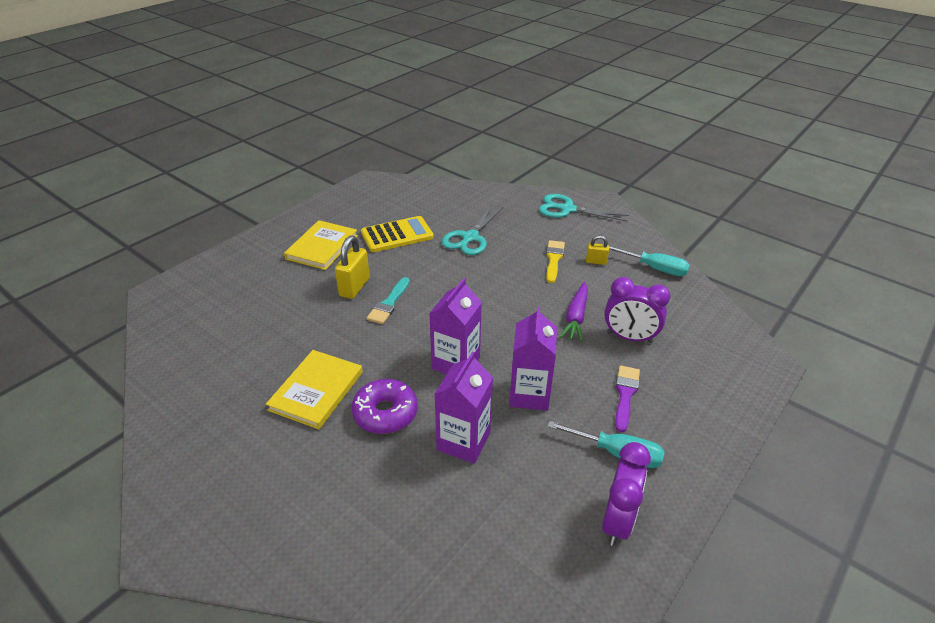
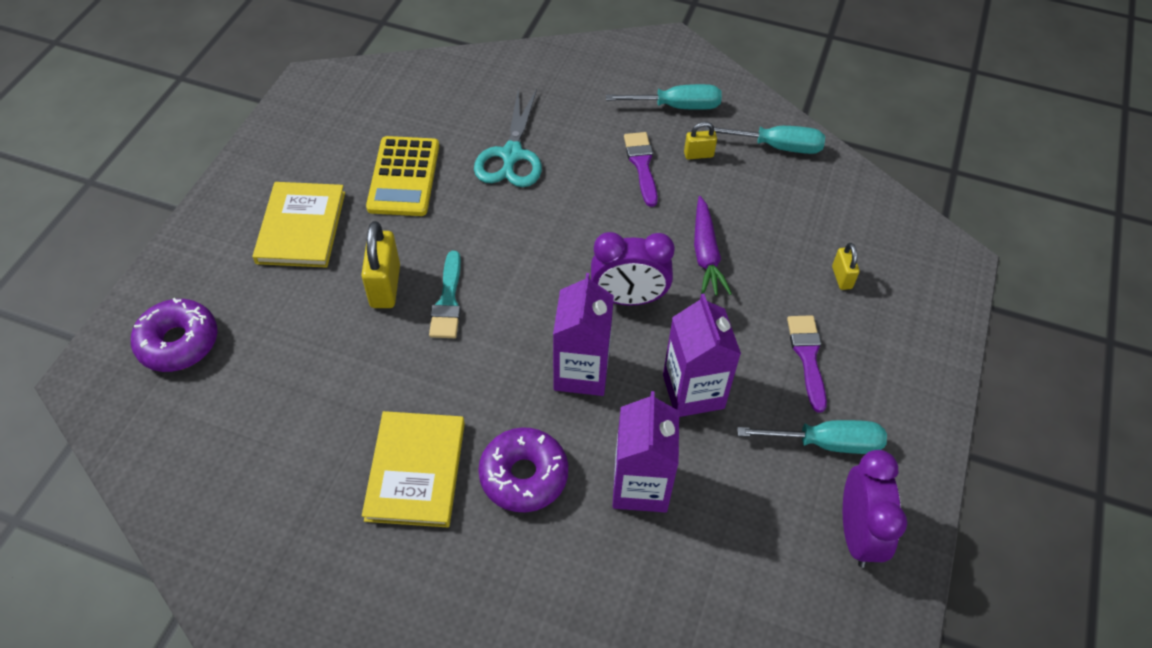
camera: 20 degrees left, 15 degrees up
yellow calculator [361,216,434,252] -> yellow calculator turned 135 degrees clockwise [366,136,439,216]
turquoise scissors [539,194,629,221] -> none
yellow brush [546,240,565,283] -> purple brush [624,132,658,207]
purple clock [604,277,670,343] -> purple clock moved to [591,232,675,306]
none -> purple donut [131,298,218,372]
none -> turquoise screwdriver [606,84,722,110]
none -> yellow padlock [832,243,860,290]

